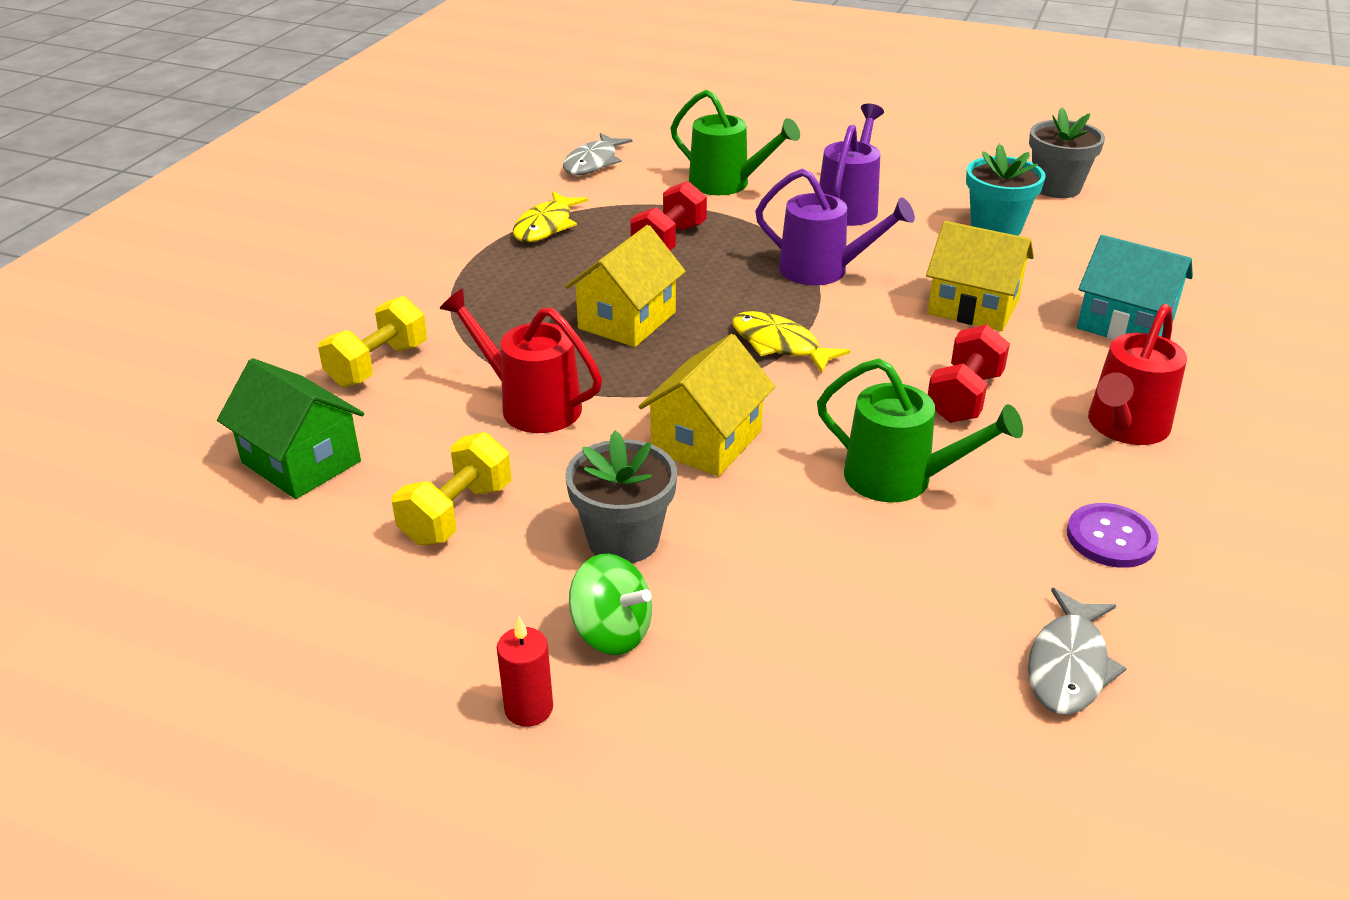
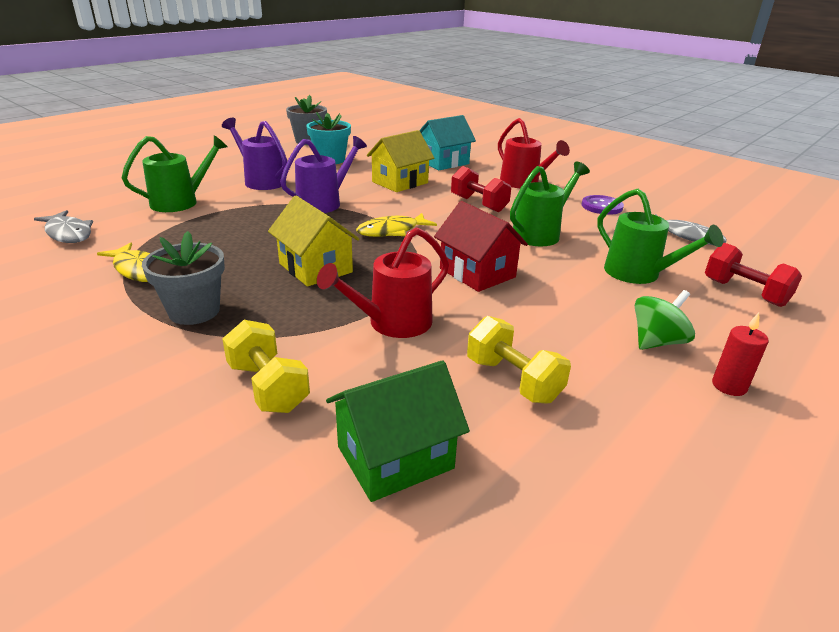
camera: 70 degrees left, 5 degrees down
grey flower pot [565,430,677,563] -> grey flower pot moved to [142,231,225,325]
red dumbbell [630,181,707,251] -> red dumbbell moved to [705,243,802,307]
yellow house [638,334,775,477] -> red house [434,201,528,292]
none -> green watering can [597,189,723,284]

